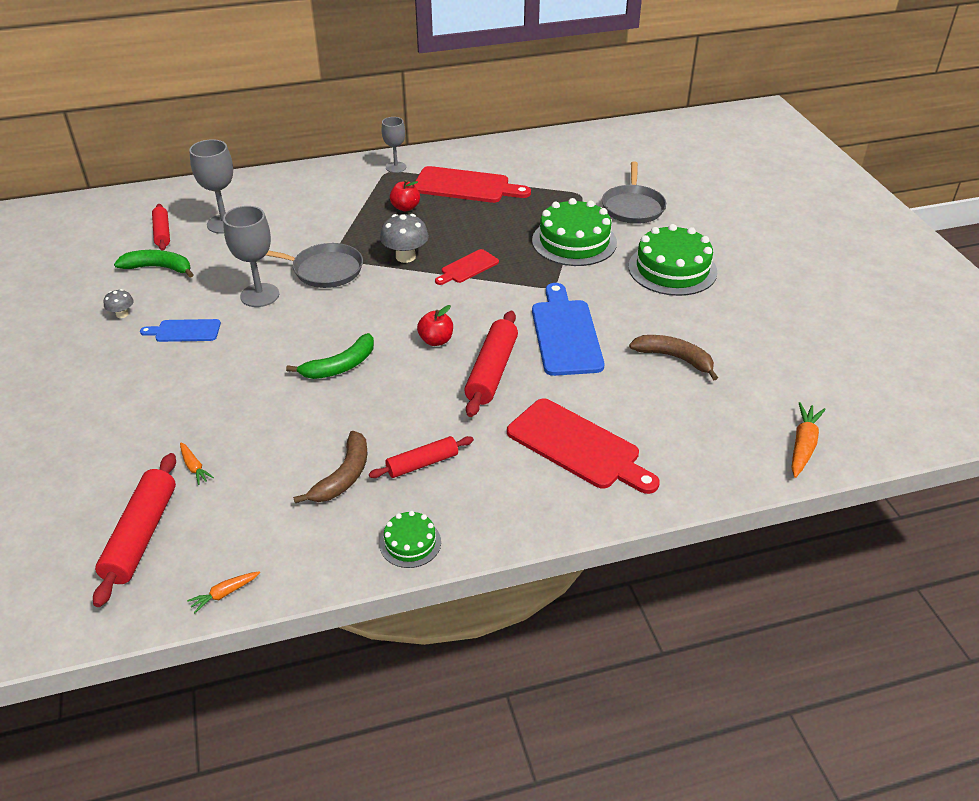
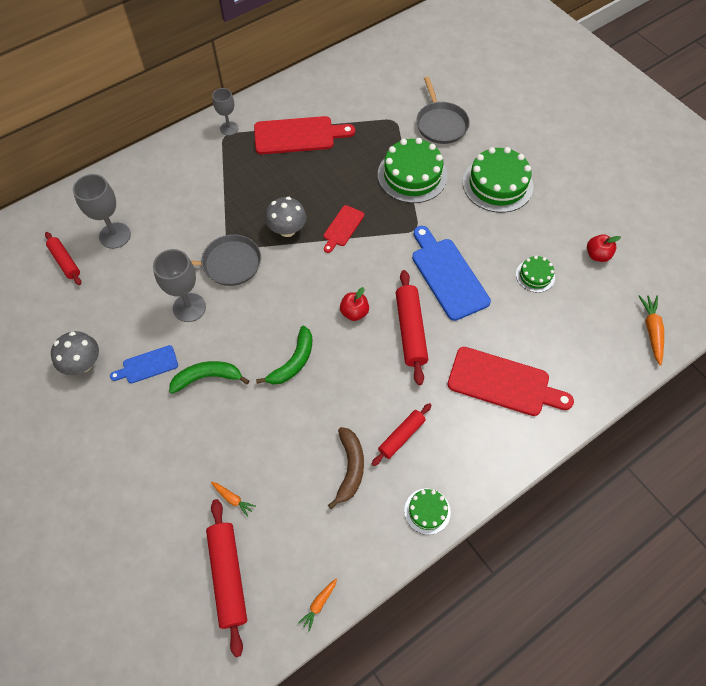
camera: 20 degrees left, 20 degrees up
grey mushroom [103,289,134,318] -> grey mushroom [51,331,99,375], size x1.81
green banana [114,250,194,278] -> green banana moved to [169,361,249,394]
red apple [390,180,420,211] -> red apple moved to [587,234,621,262]
brown banana [629,335,718,381] -> green cake [516,256,555,293]

